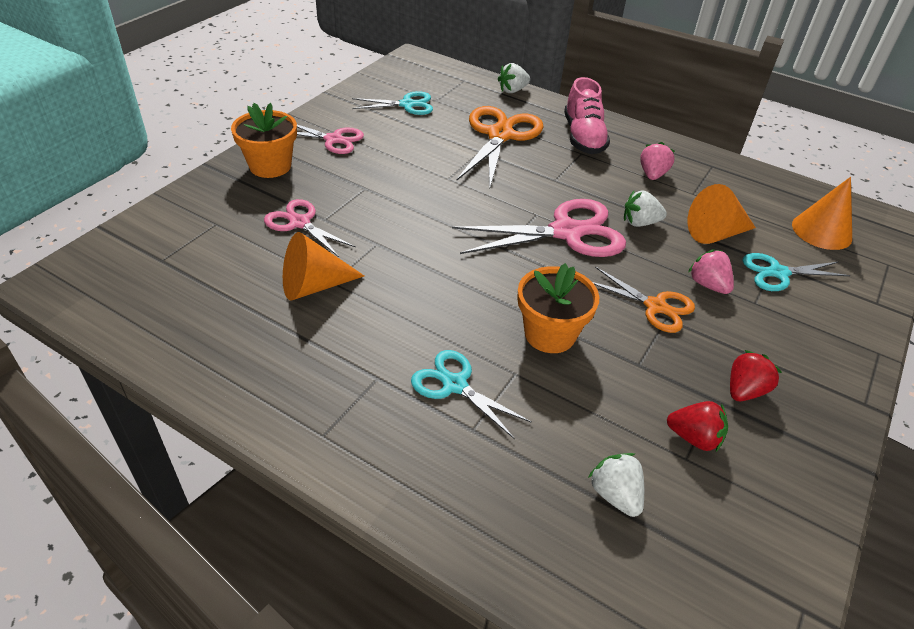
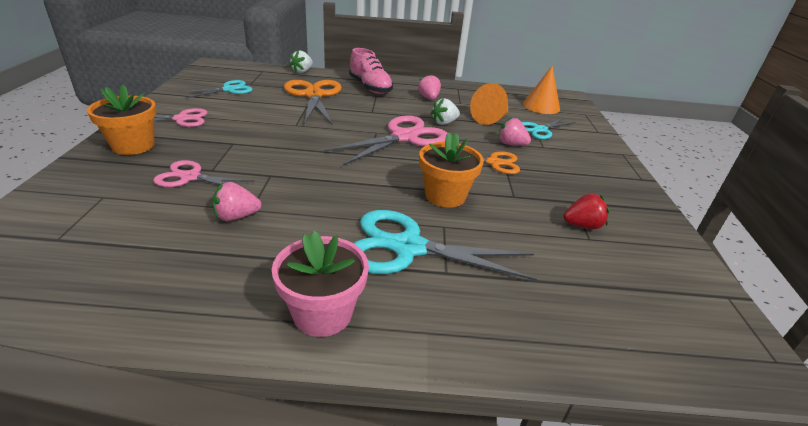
camera: 30 degrees left, 10 degrees down
orange cone [283,232,364,301] -> pink strawberry [212,182,262,221]
turquoise scissors [411,350,532,439] -> turquoise scissors [353,210,537,281], size x1.69
white strawberry [588,453,644,517] -> none
red strawberry [730,350,782,401] -> none
none -> pink flower pot [272,231,369,337]

